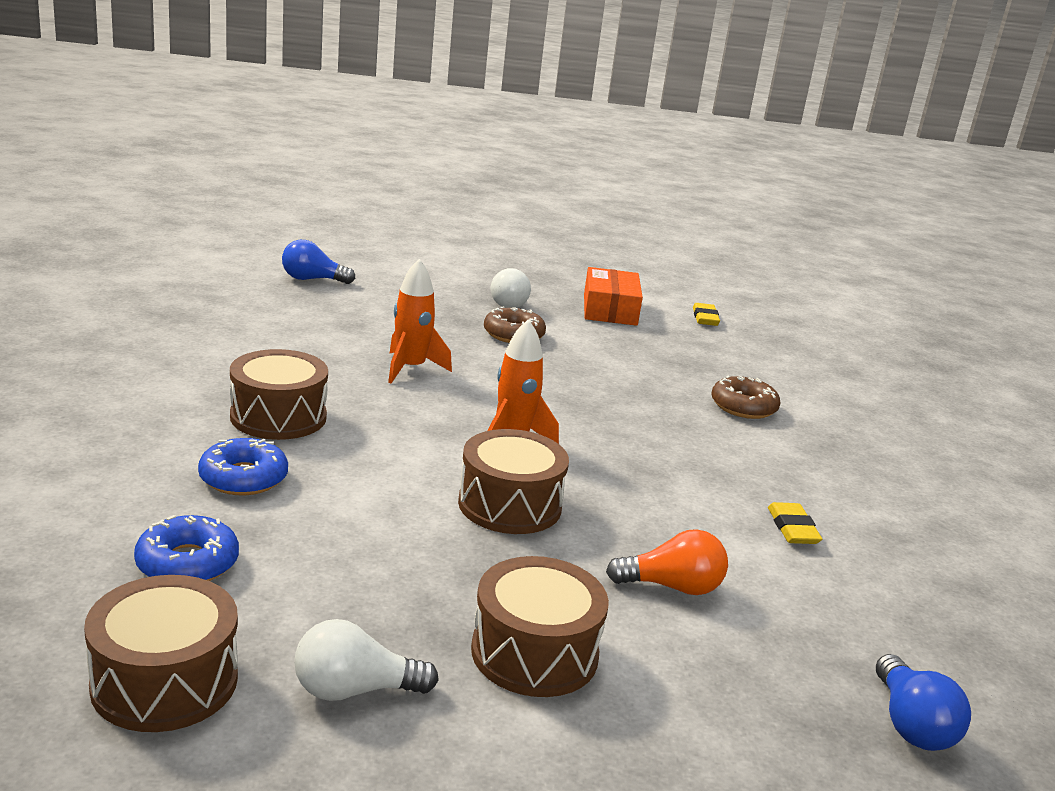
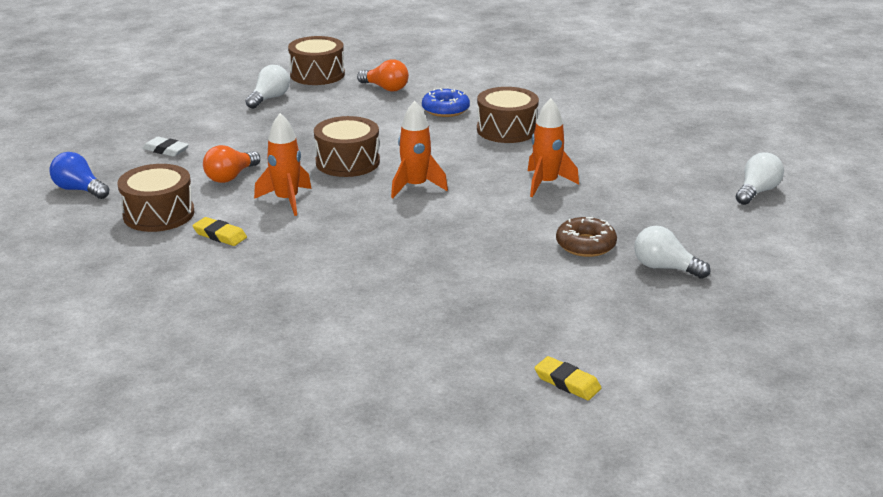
camera: 130 degrees right, 5 degrees up
blue donut [134,515,239,581] -> orange light bulb [357,59,409,91]
blue light bulb [282,240,355,284] -> white light bulb [736,153,784,205]
brown drum [471,556,609,697] -> brown drum moved to [118,164,194,232]
orange box [584,267,643,326] -> none
brown donut [711,375,780,419] -> none
none -> white eraser [142,137,189,157]
none -> orange rocket [254,113,312,216]

